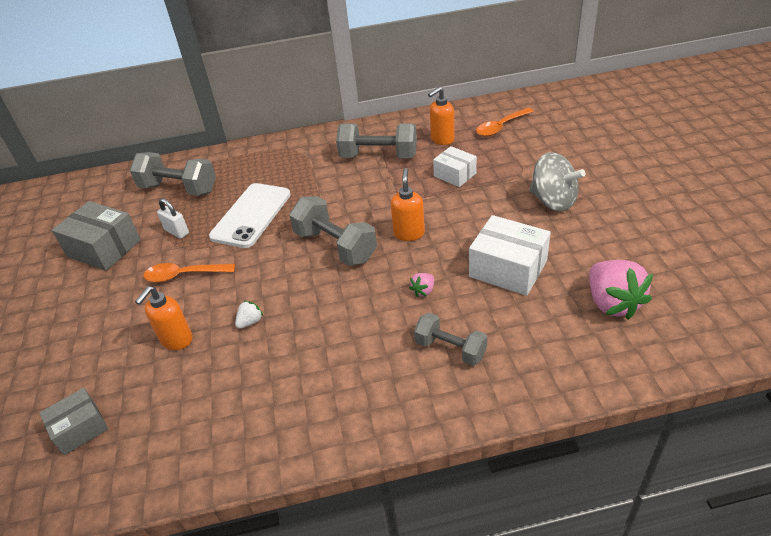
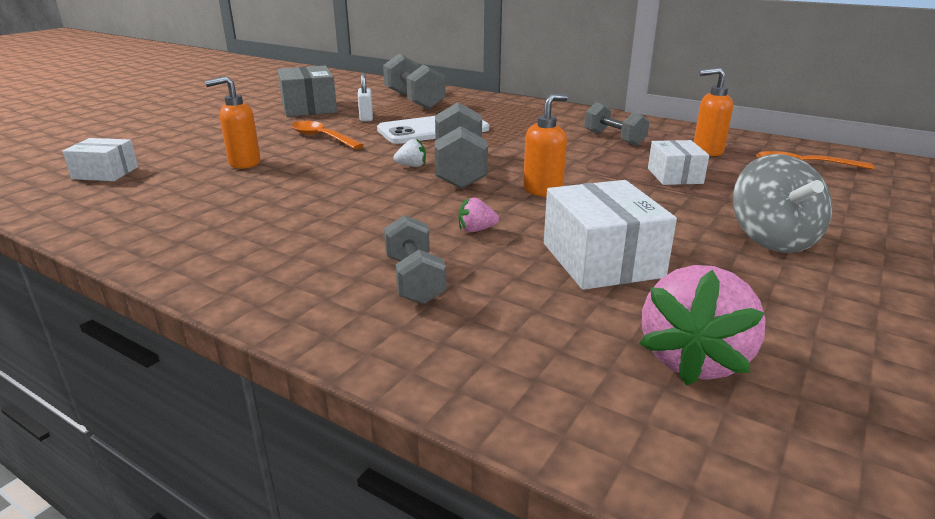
camera: 40 degrees right, 15 degrees down
grey box [39,388,108,455] -> white box [62,138,138,181]
white strawberry [235,301,263,329] -> white strawberry moved to [394,138,426,167]
grey dumbbell [336,123,417,158] -> grey dumbbell [584,102,649,146], size x0.64

